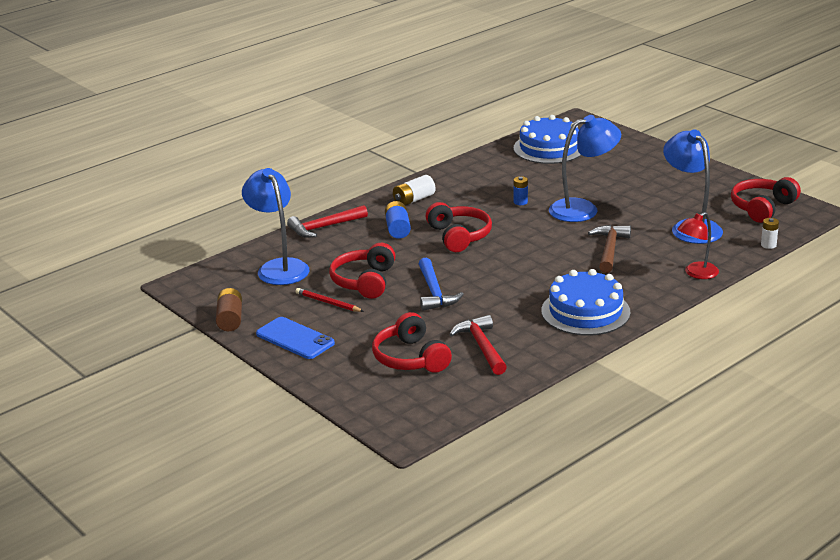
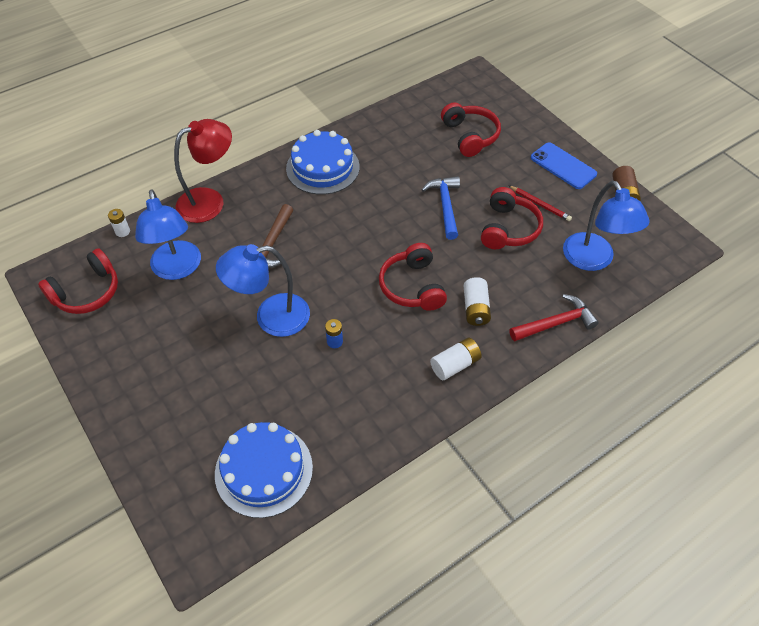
camera: 175 degrees left, 25 degrees up
blue battery [385,201,411,239] -> white battery [464,277,491,326]
red hammer [449,315,507,375] -> none
red lamp [677,212,719,279] -> red lamp [174,119,232,223], size x1.59

